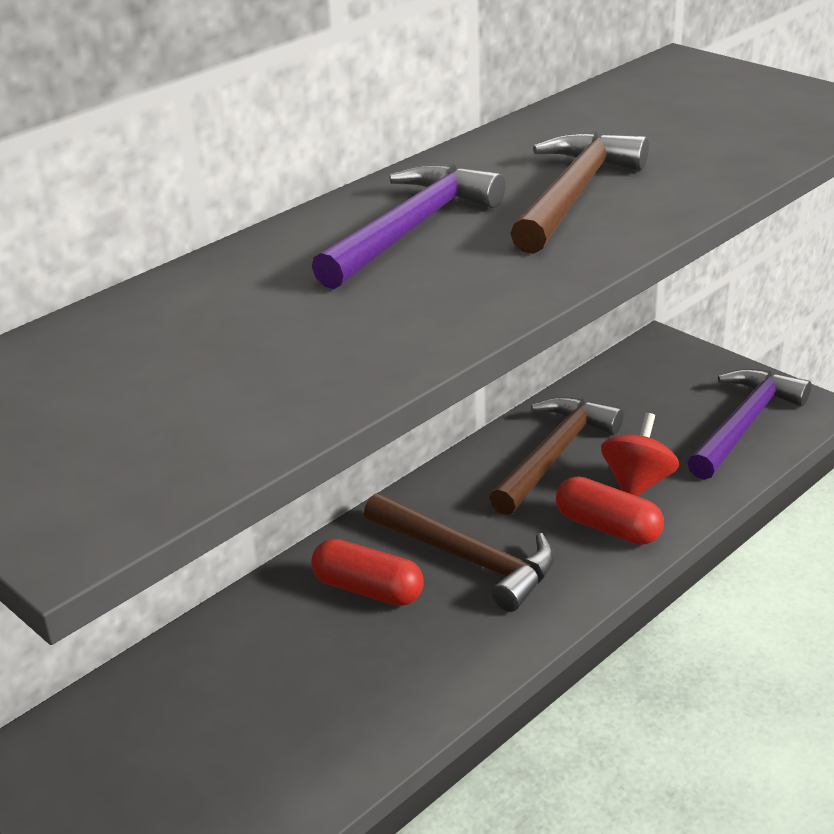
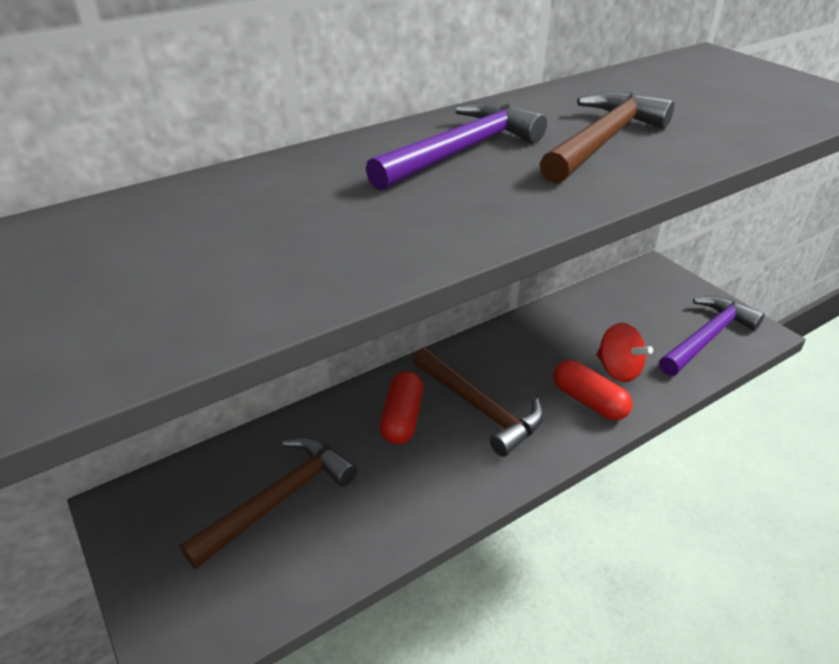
camera: 10 degrees right, 5 degrees up
red capsule [311,539,423,606] -> red capsule turned 60 degrees clockwise [380,371,423,445]
brown hammer [490,397,624,515] -> brown hammer moved to [180,437,357,569]
red spinning top [601,413,679,496] -> red spinning top turned 105 degrees clockwise [596,323,653,382]

